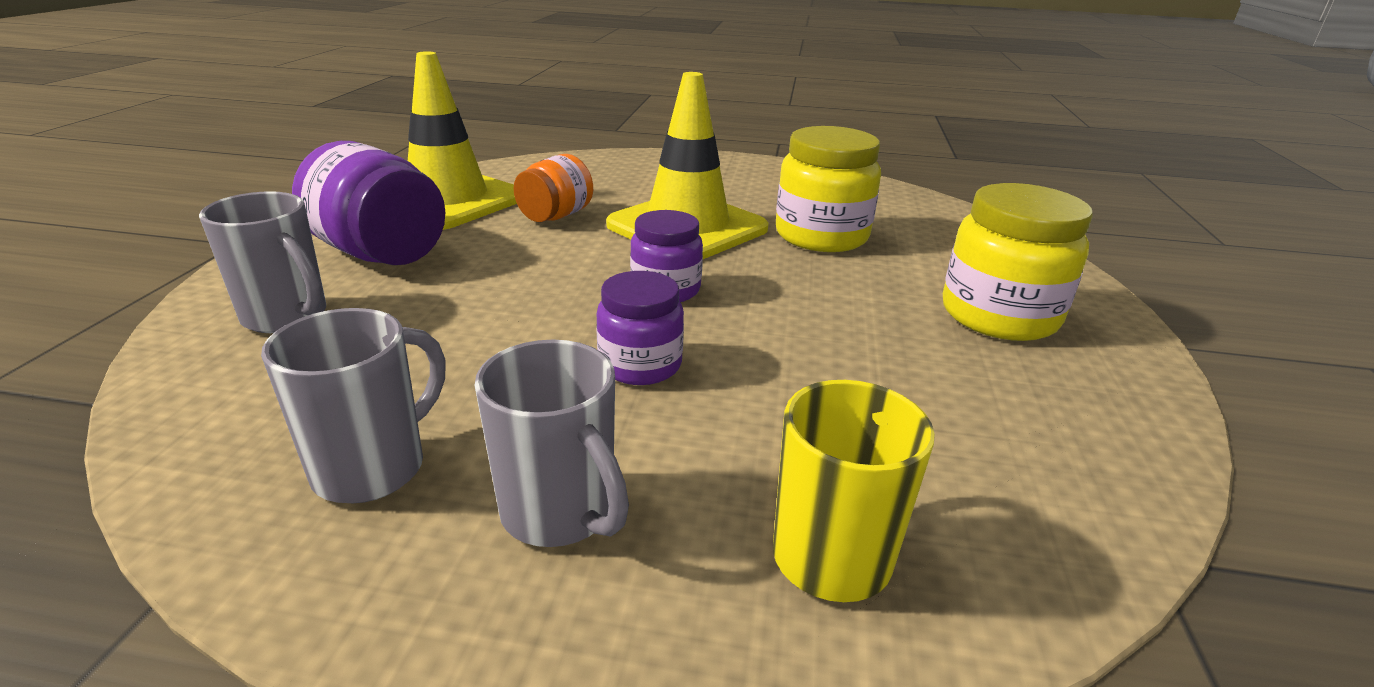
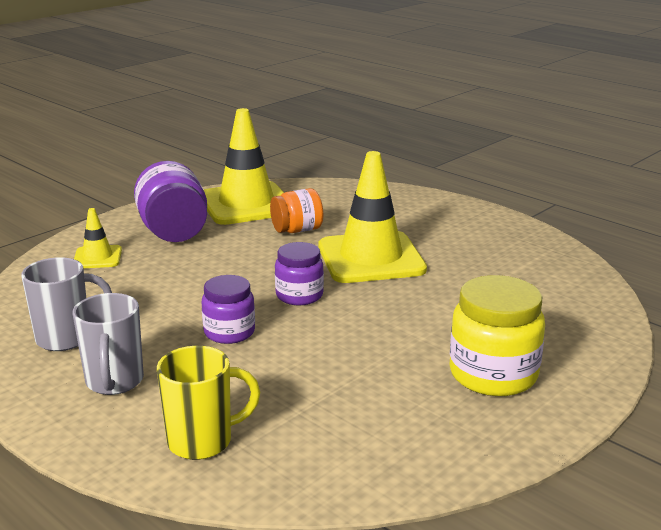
camera: 35 degrees right, 5 degrees down
grey mug [199,191,326,333] -> yellow traffic cone [74,208,122,268]
yellow jar [776,126,881,252] -> none

